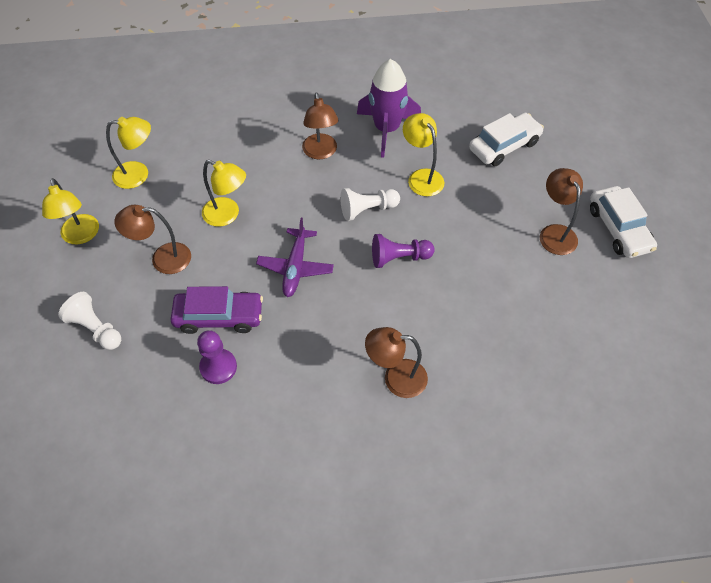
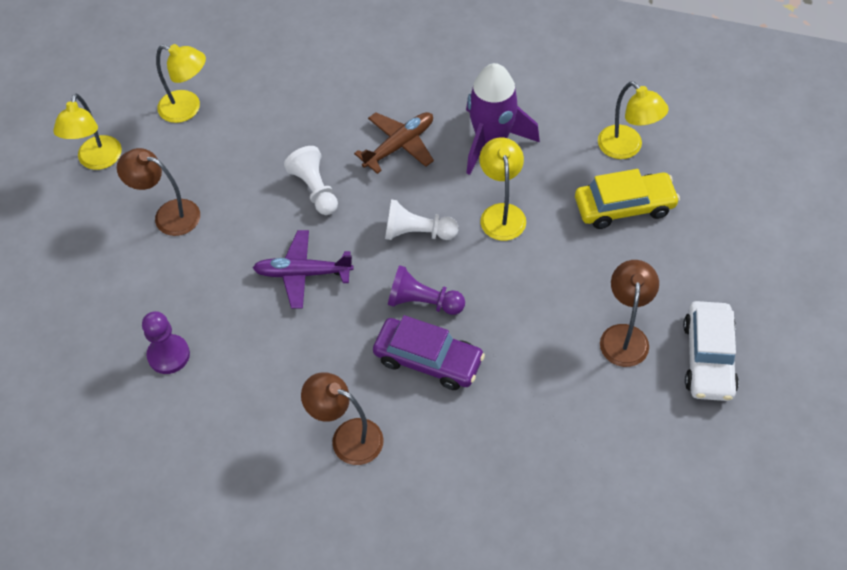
camera: 25 degrees right, 0 degrees up
white pawn [58,292,121,350] -> white pawn moved to [284,146,338,215]
purple car [171,286,263,334] -> purple car moved to [373,315,485,390]
yellow lamp [202,160,246,227] -> yellow lamp moved to [598,82,669,159]
purple plane [256,218,334,297] -> purple plane turned 60 degrees clockwise [253,230,354,308]
brown lamp [302,92,339,159] -> brown plane [354,112,434,174]
white car [469,113,544,166] -> yellow car [575,169,680,229]

